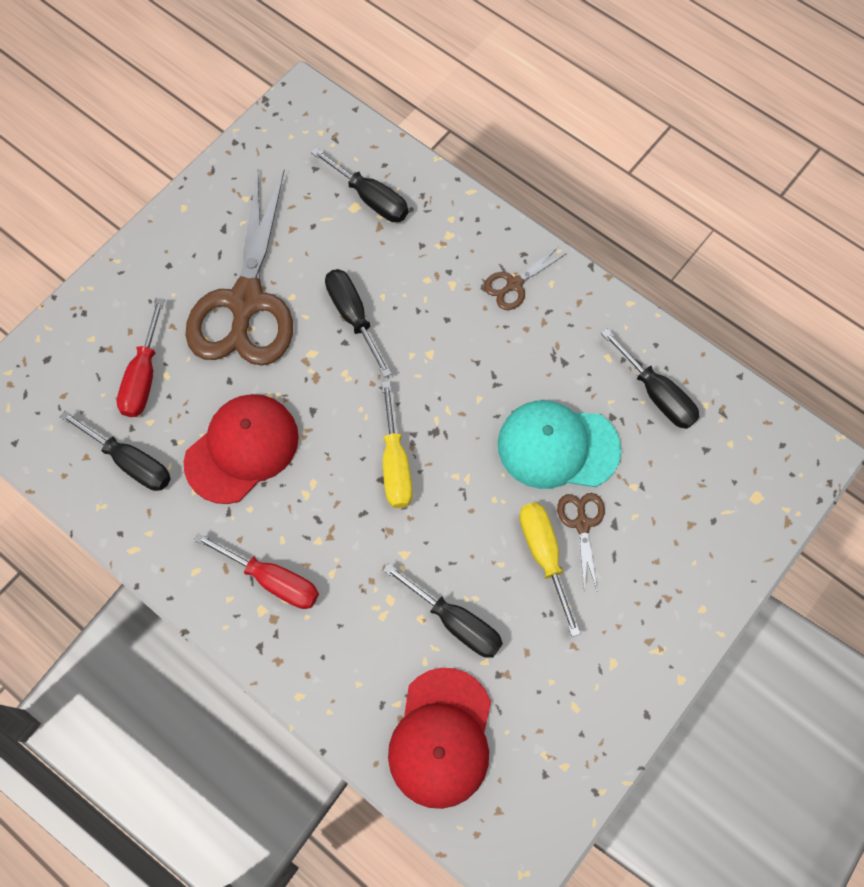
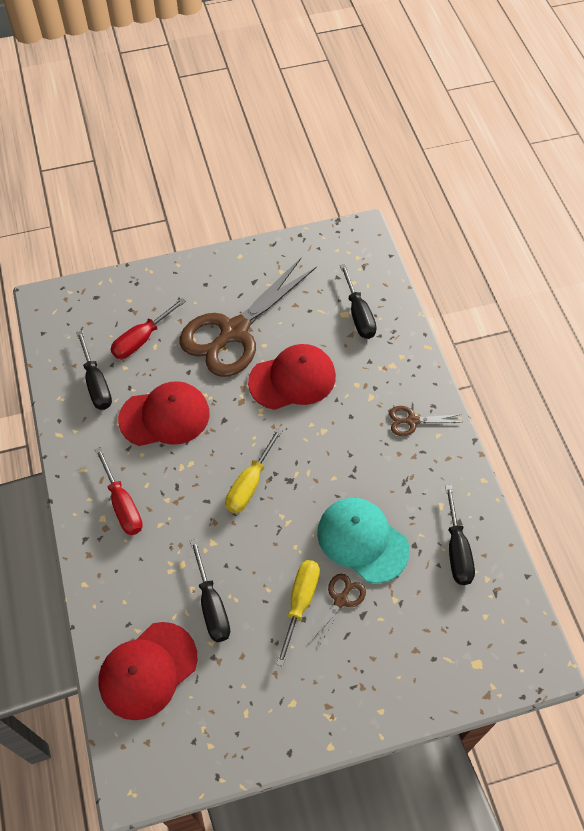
camera: 35 degrees right, 10 degrees down
black screwdriver [325,269,392,378] -> red cap [248,344,336,410]

